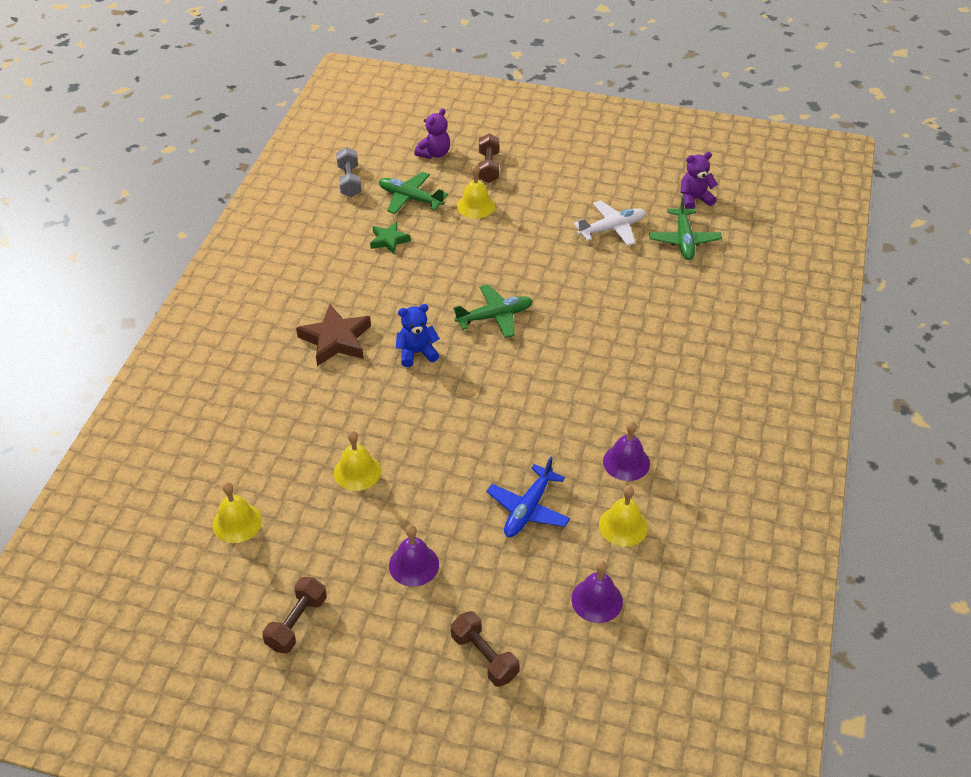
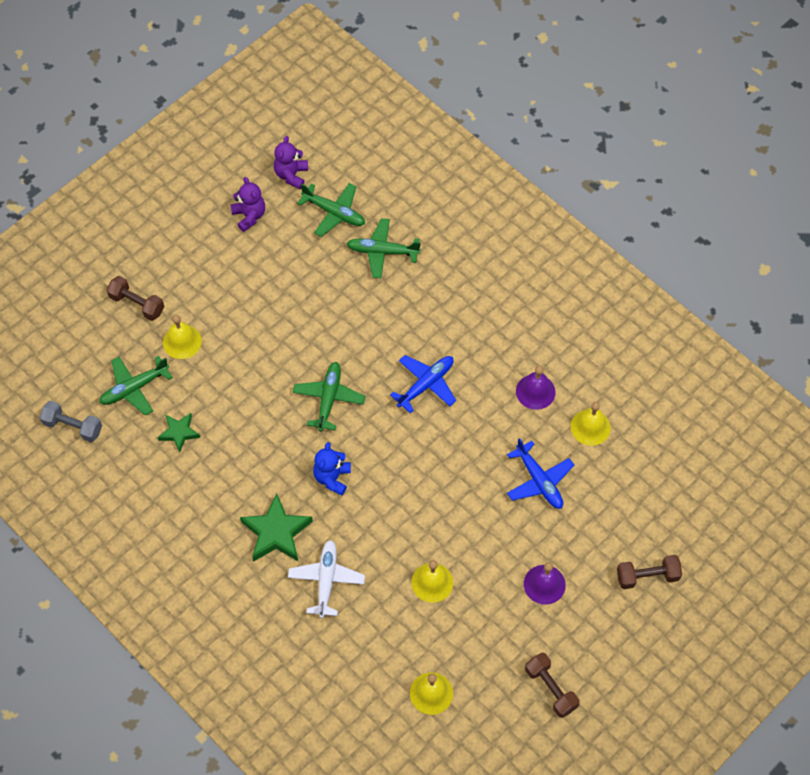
camera: 60 degrees left, 15 degrees up
brown star [296,304,371,366] -> green star [240,493,313,562]
purple teddy bear [414,108,450,159] -> purple teddy bear moved to [230,177,265,232]
purple bell [571,561,623,623] -> none
white plane [574,200,645,246] -> white plane moved to [288,540,365,618]
none -> green plane [347,218,421,278]
none -> blue plane [390,355,456,414]

